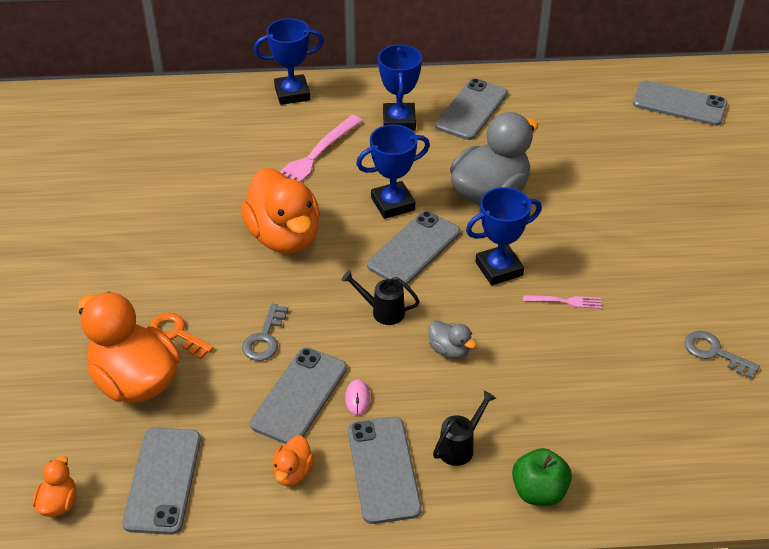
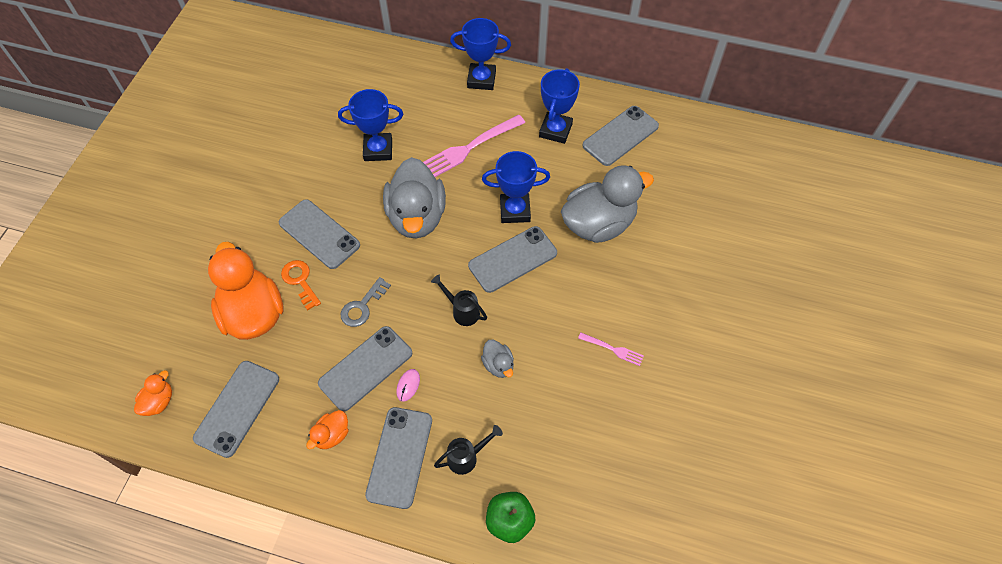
camera: 20 degrees right, 15 degrees up
orange duck [241,168,320,254] -> grey duck [383,157,446,239]
blue trophy [466,187,542,285] -> blue trophy moved to [338,89,403,161]
grey phone [633,80,728,126] -> grey phone moved to [279,199,360,269]
grey key [685,331,760,379] -> none

